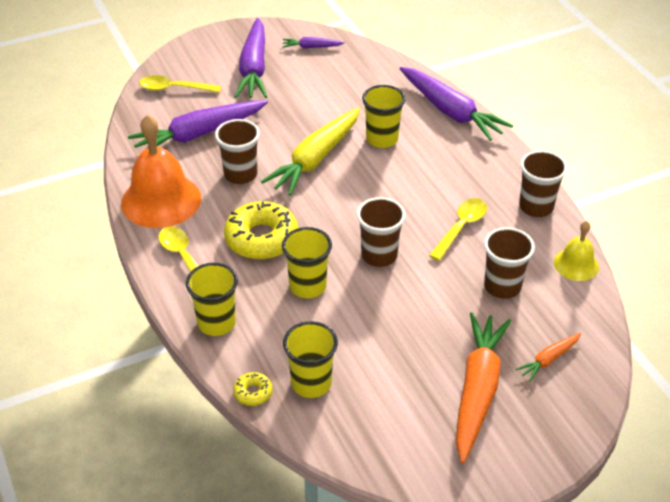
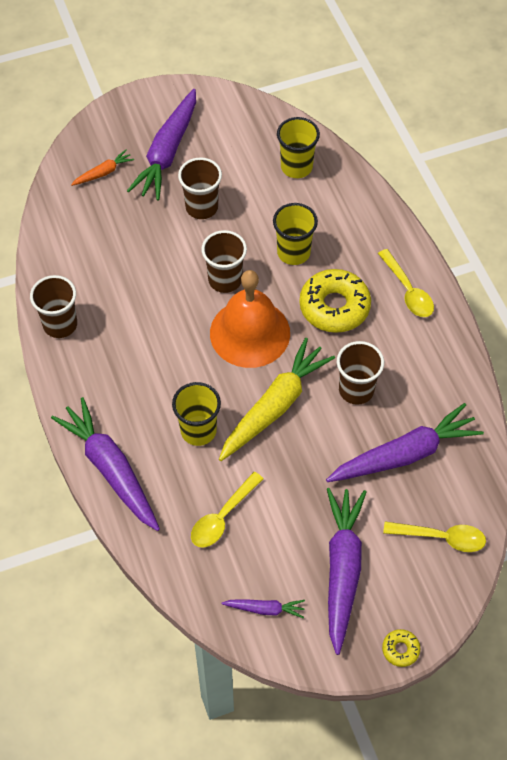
camera: 175 degrees left, 15 degrees up
orange bell [121,114,201,228] -> orange bell moved to [210,270,290,368]
yellow cup [186,263,238,336] -> none
yellow donut [233,372,273,406] -> yellow donut moved to [382,629,421,667]
yellow spoon [429,198,487,261] -> yellow spoon moved to [191,472,263,548]
orange carrot [456,312,511,463] -> purple carrot [127,89,196,201]
brown cup [484,227,535,299] -> brown cup moved to [178,157,222,219]
yellow bell [554,221,599,281] -> none

